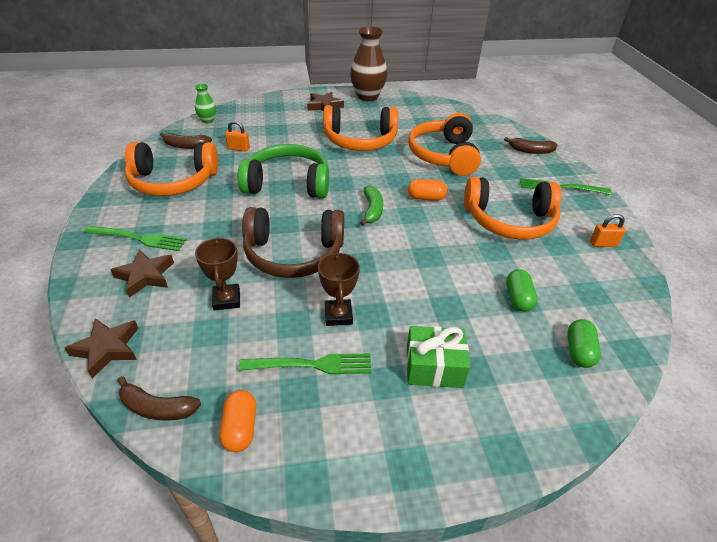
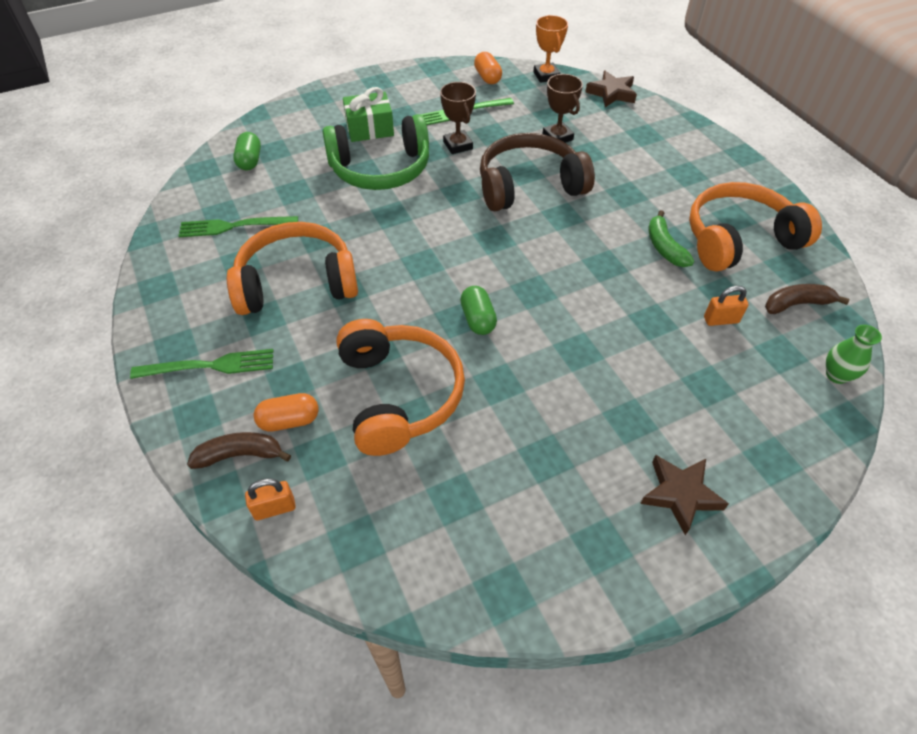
camera: 165 degrees right, 10 degrees up
green fork [83,226,187,251] -> green fork moved to [178,216,298,237]
brown star [111,250,174,298] -> none
brown banana [118,376,201,421] -> orange trophy [533,15,568,83]
green headphones [238,144,329,198] -> green headphones moved to [323,114,429,190]
orange headphones [323,105,398,151] -> none
brown vase [350,26,387,101] -> none
green banana [360,185,383,226] -> green banana moved to [648,210,694,267]
orange capsule [408,179,447,201] -> orange capsule moved to [254,393,319,432]
green capsule [506,269,538,312] -> green capsule moved to [460,286,497,335]
orange padlock [590,214,626,247] -> orange padlock moved to [245,479,296,521]

